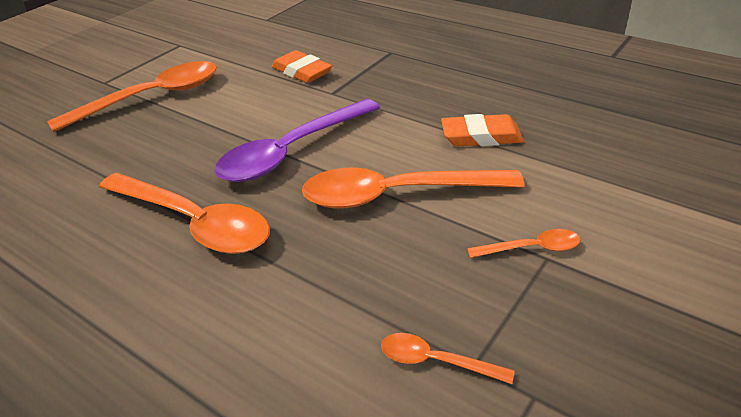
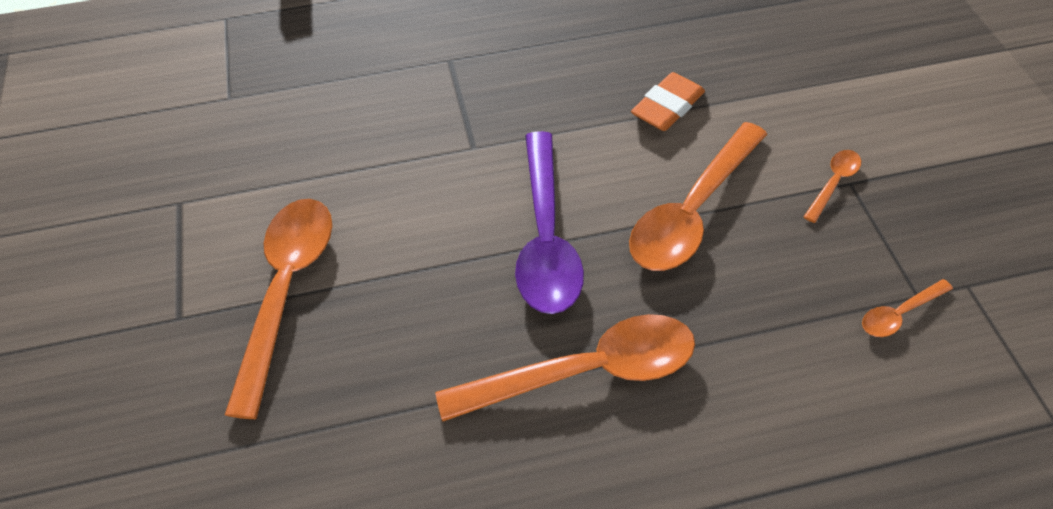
camera: 50 degrees left, 15 degrees up
orange eraser [272,50,332,83] -> none

